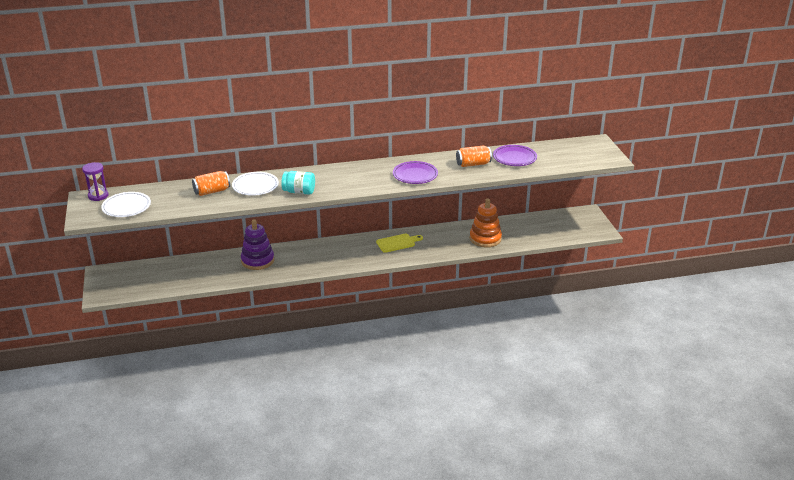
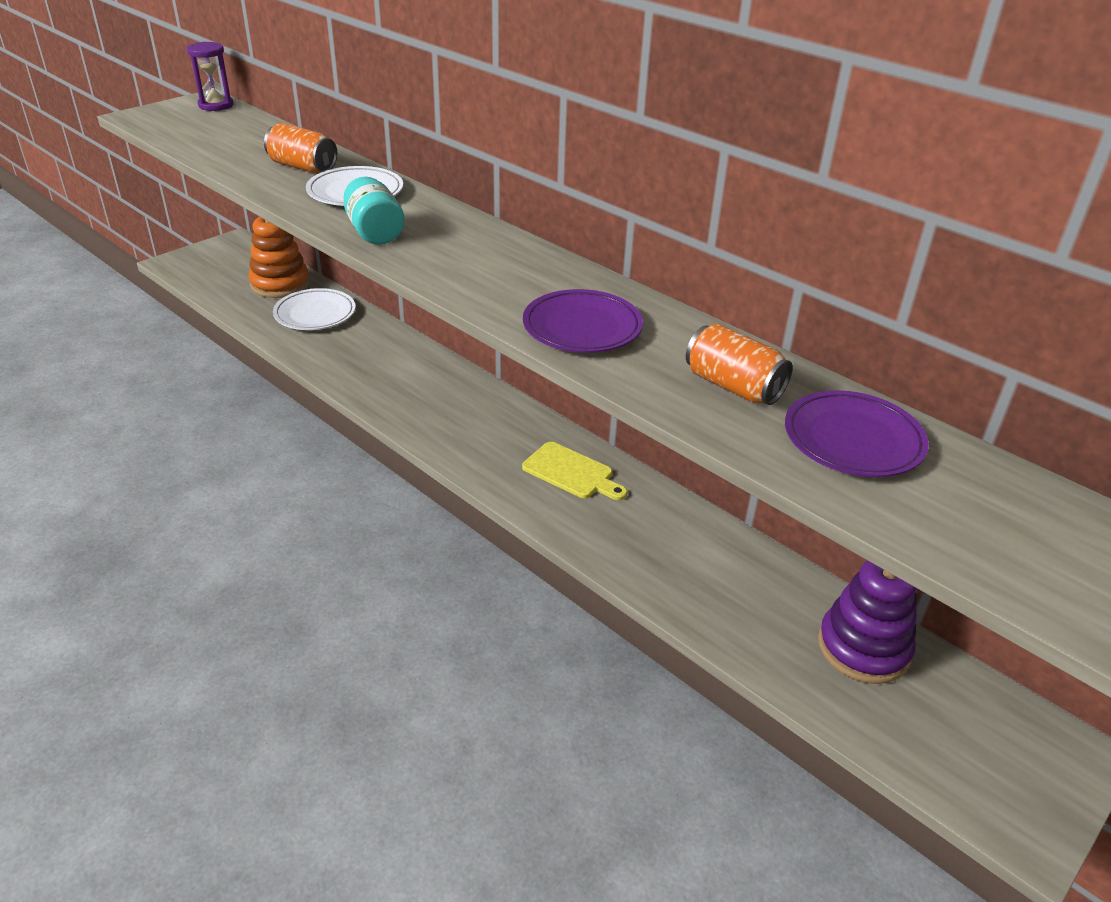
camera: 55 degrees right, 5 degrees up
white plate [101,192,151,217] -> white plate moved to [273,288,356,330]
purple stacking toy [241,219,274,270] -> purple stacking toy moved to [818,560,917,684]
orange stacking toy [470,198,502,248] -> orange stacking toy moved to [248,217,310,298]

